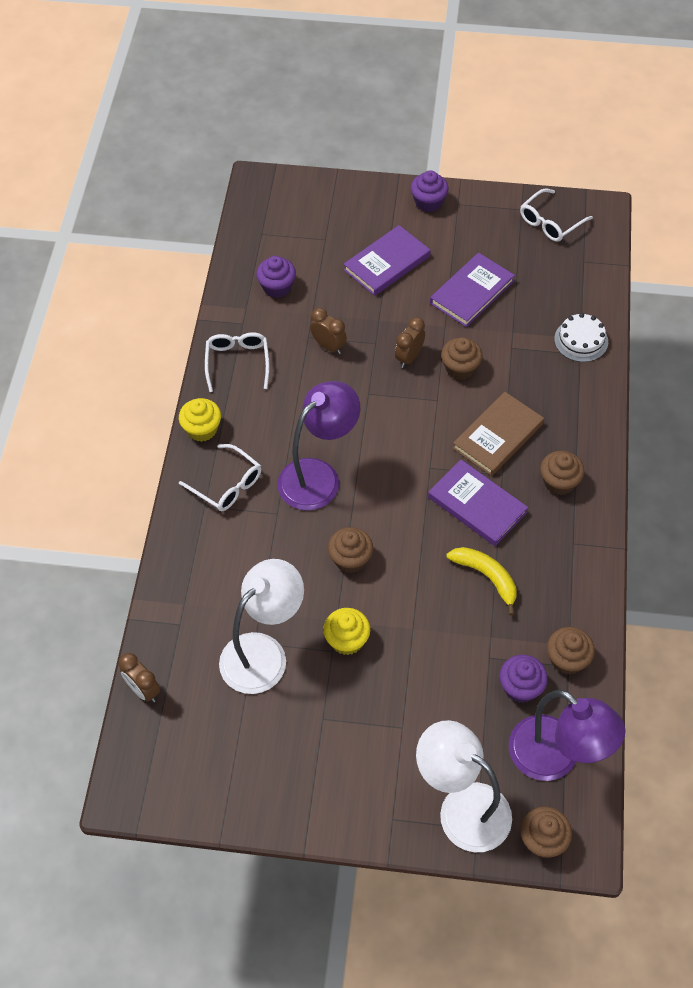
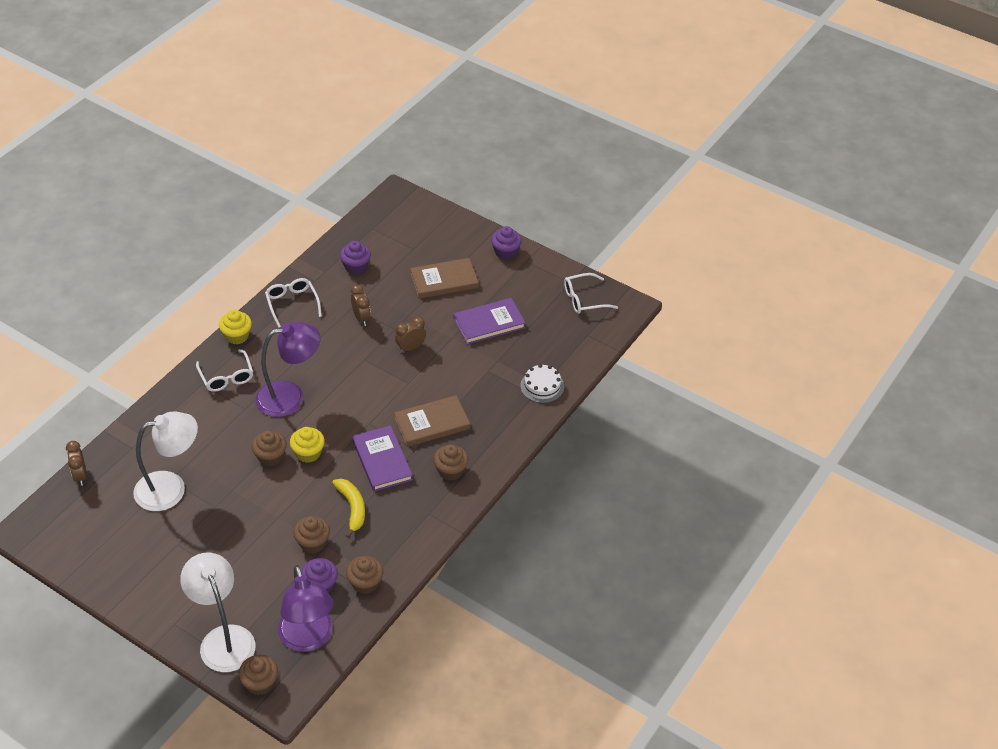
camera: 25 degrees right, 10 degrees down
white glasses [205,332,269,392] -> white glasses turned 45 degrees counterclockwise [265,278,322,328]
yellow cupcake [323,608,370,655] -> yellow cupcake moved to [290,427,325,463]
purple book [344,225,431,296] -> brown book [410,258,479,299]
brown cupcake [441,337,483,380] -> brown cupcake moved to [293,516,330,553]

